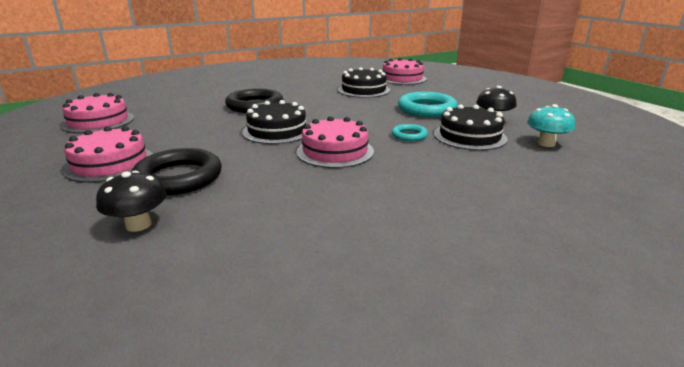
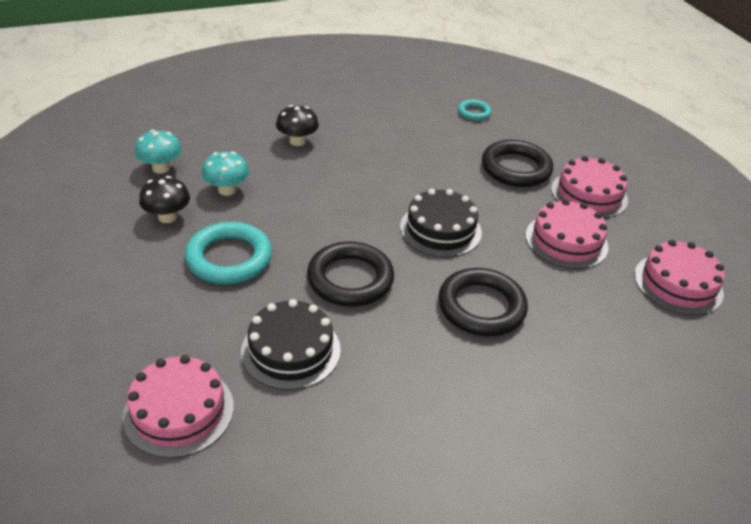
camera: 175 degrees left, 15 degrees up
black mushroom [96,171,166,232] -> black mushroom moved to [276,105,319,146]
pink cake [296,116,374,168] -> pink cake moved to [526,199,609,269]
turquoise ring [392,124,428,141] -> turquoise ring moved to [458,99,492,121]
black cake [434,104,507,150] -> turquoise mushroom [202,152,249,196]
none -> black ring [307,241,394,307]

